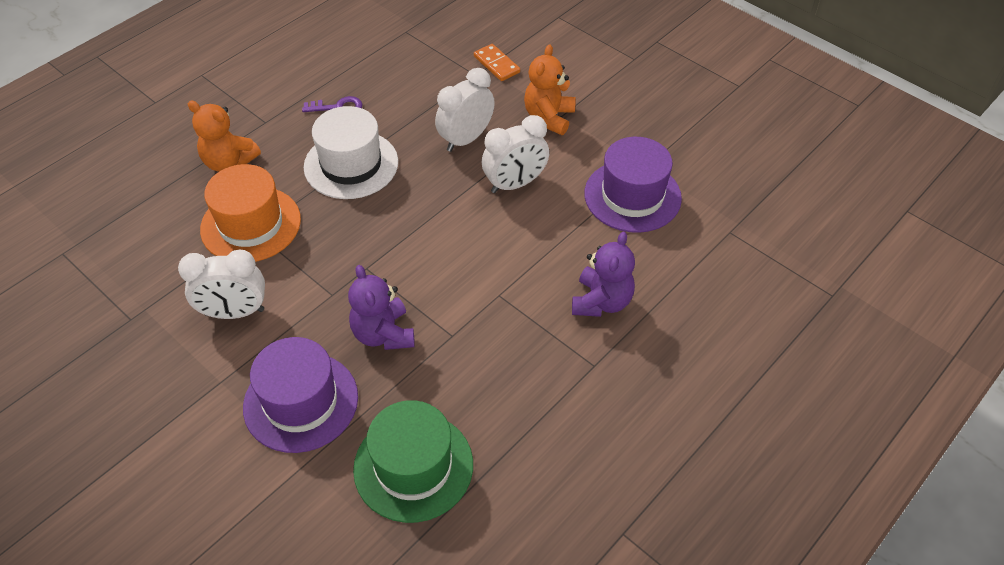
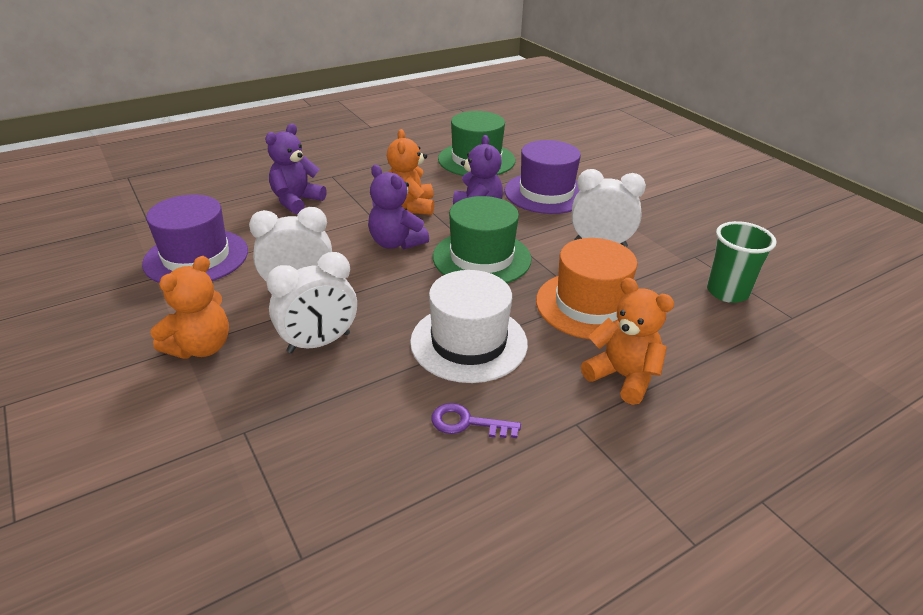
camera: 165 degrees left, 15 degrees down
orange domino [474,44,520,81] -> none
none -> purple teddy bear [368,165,429,249]
none -> orange teddy bear [387,129,434,215]
none -> green hat [433,196,532,283]
none -> green cup [707,221,777,303]

